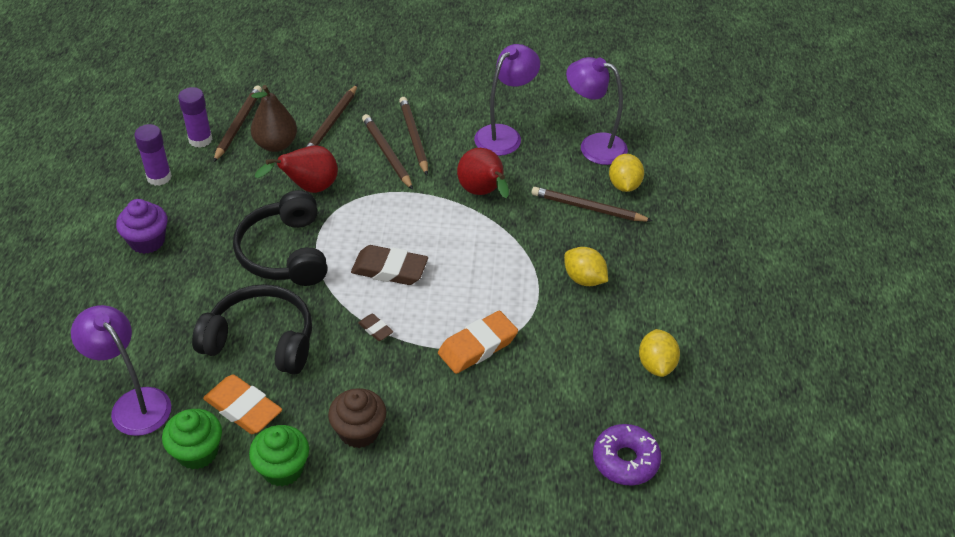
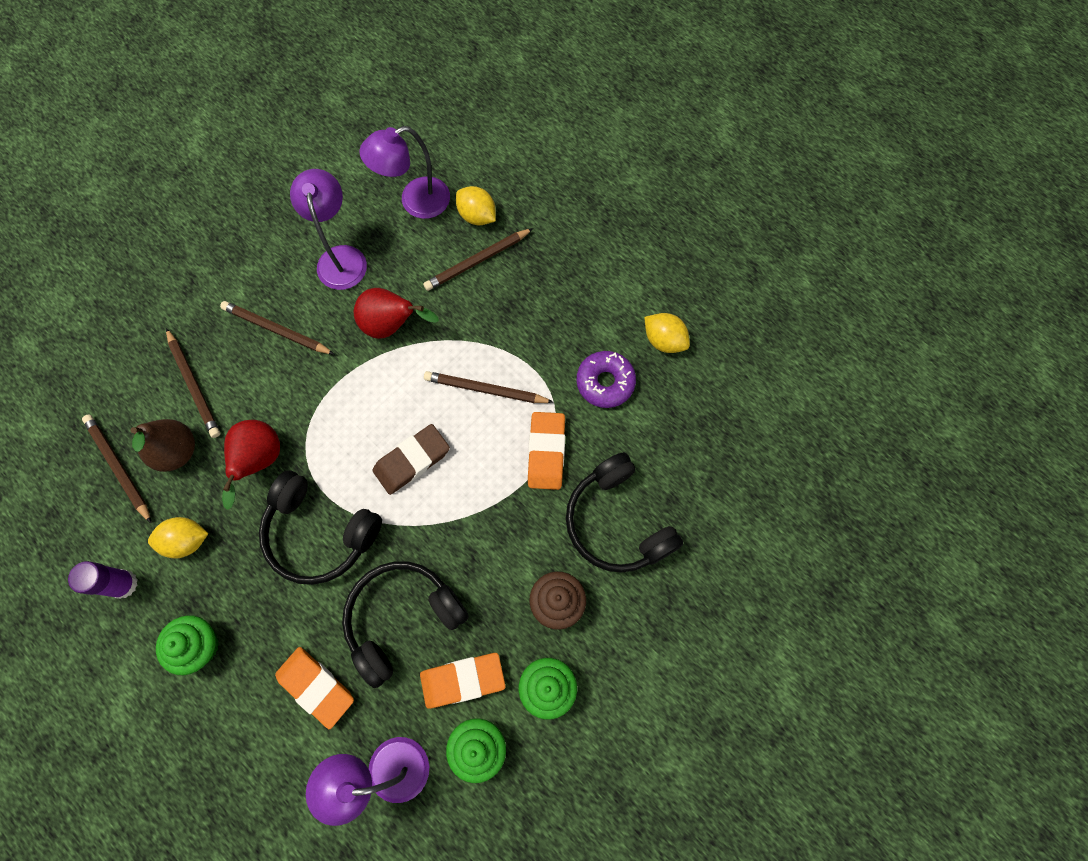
camera: 50 degrees left, 25 degrees up
purple cupcake [116,199,167,254] -> green cupcake [156,615,219,675]
purple glue stick [178,87,212,148] -> none
brown eraser [358,314,394,341] -> none
brown pencil [362,114,413,190] -> brown pencil moved to [424,371,554,403]
yellow lemon [564,247,608,286] -> yellow lemon moved to [148,517,208,559]
purple donut [593,424,661,486] -> purple donut moved to [576,351,636,408]
none -> orange eraser [275,647,354,729]
none -> black headphones [566,452,683,573]

